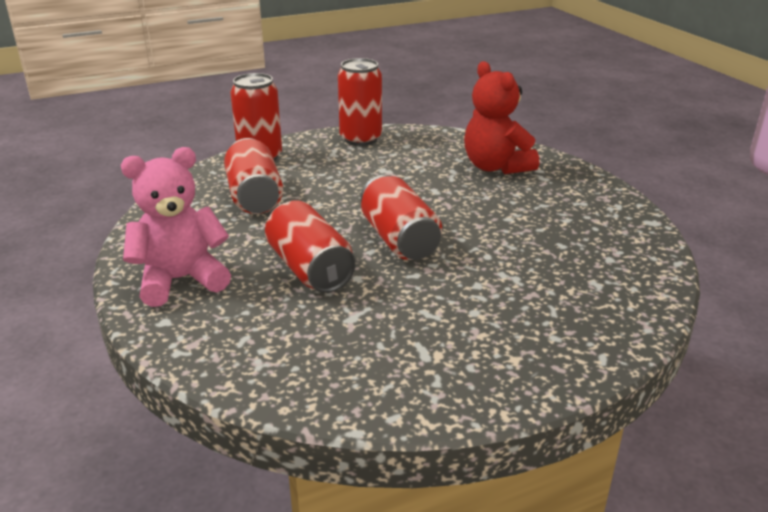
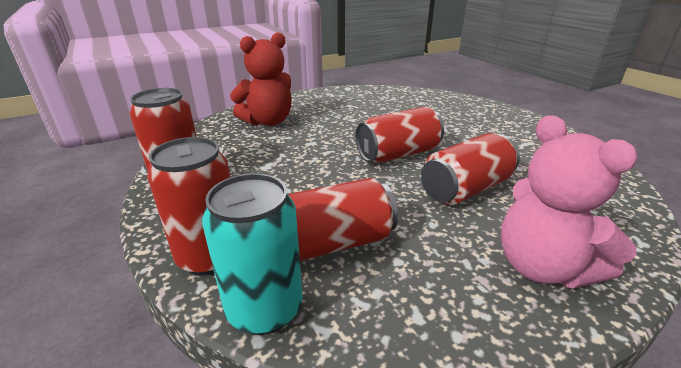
camera: 95 degrees left, 0 degrees up
none -> turquoise can [202,173,303,335]

